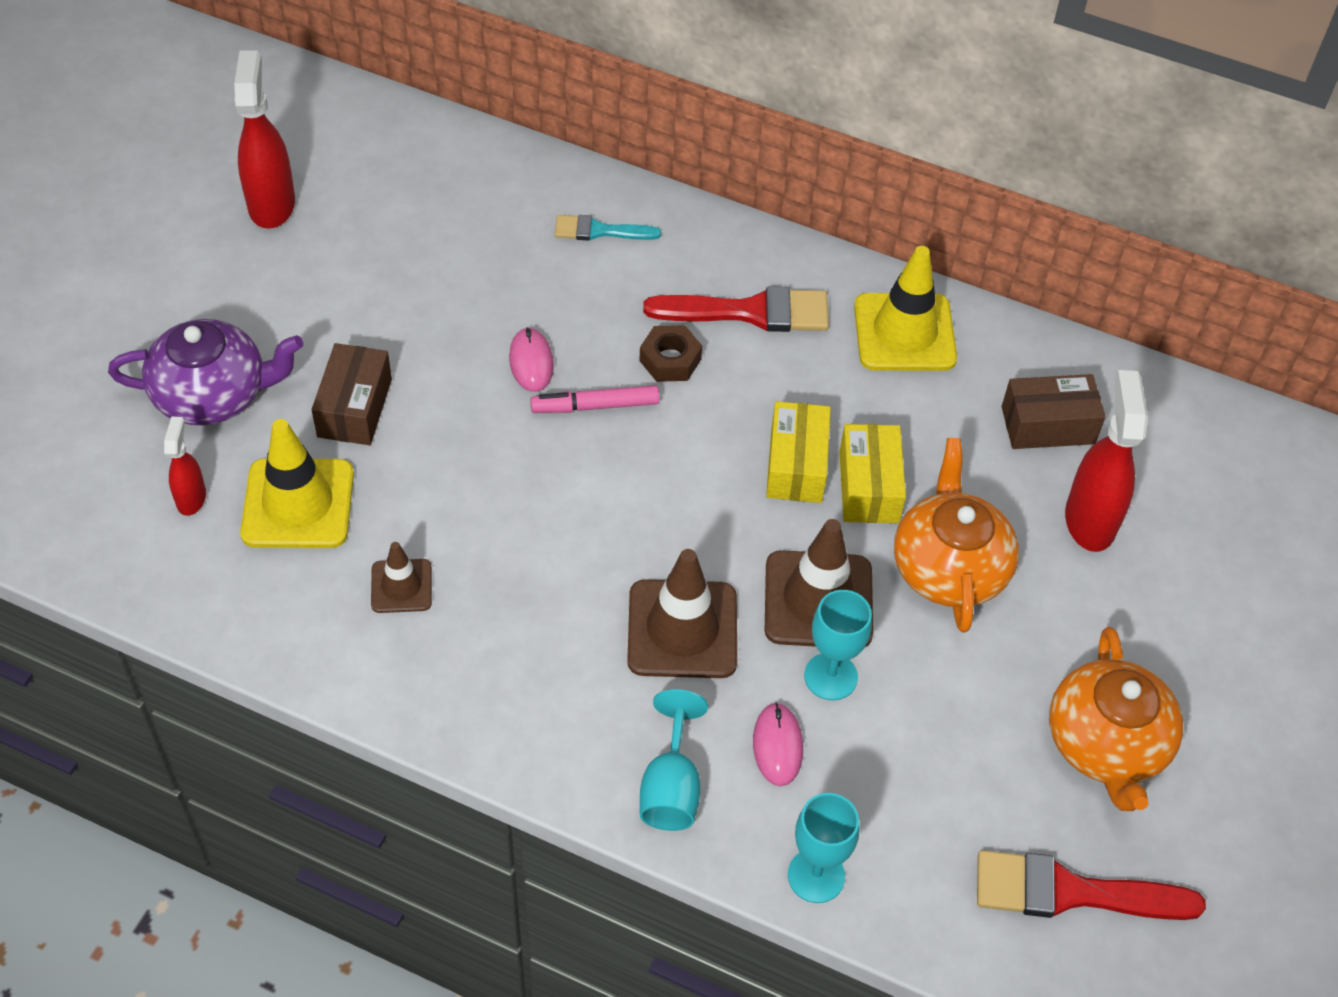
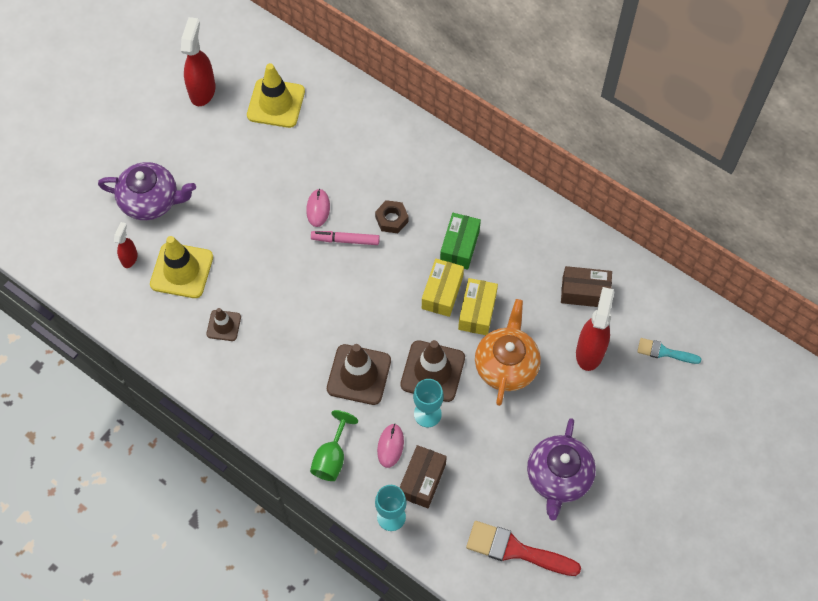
camera: 15 degrees right, 10 degrees up
brown box [312,343,392,445] -> brown box moved to [400,445,447,508]
turquoise brush [555,215,661,241] -> turquoise brush moved to [637,338,701,364]
turquoise goblet [640,689,708,831] -> green goblet [310,410,358,481]
red brush [643,286,829,332] -> none
yellow traffic cone [854,246,957,371] -> yellow traffic cone moved to [247,63,305,128]
orange teapot [1049,627,1183,811] -> purple teapot [527,418,596,521]
none -> green box [440,213,481,270]

